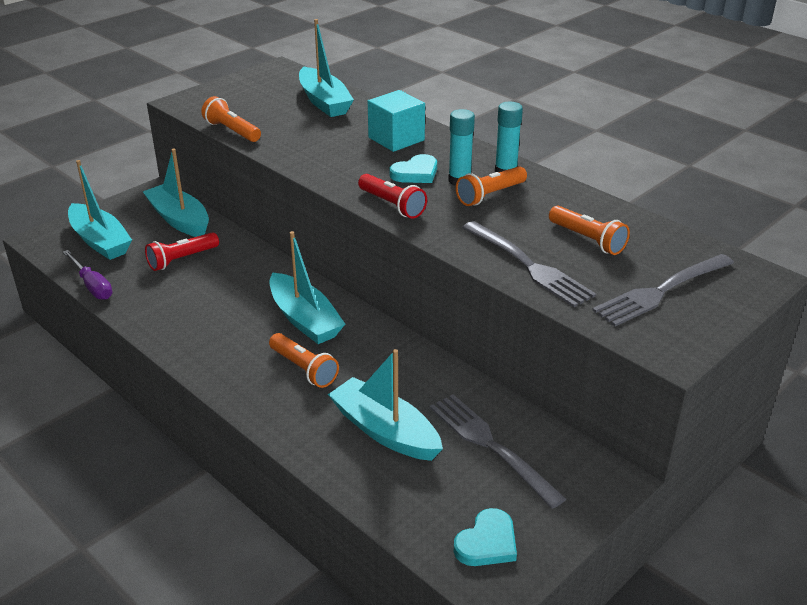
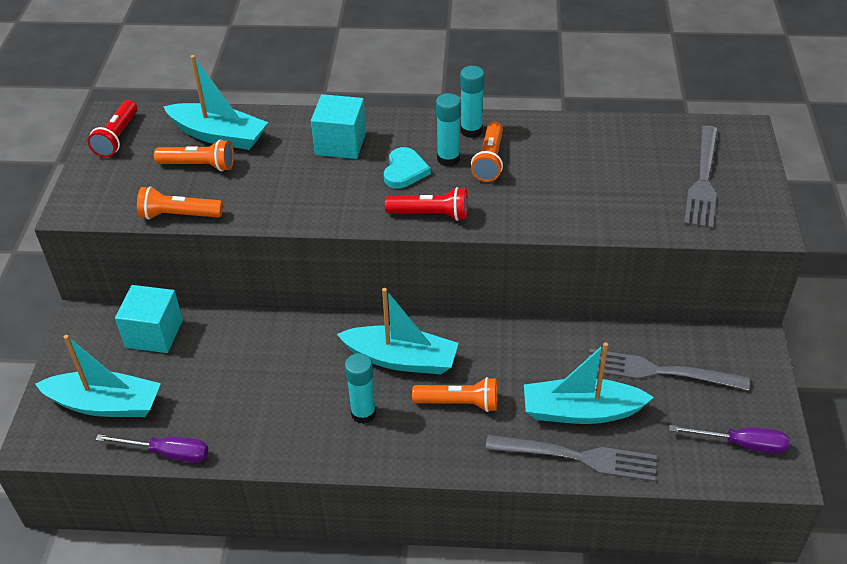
camera: 40 degrees left, 10 degrees up
turquoise boat [143,149,209,237] -> turquoise cube [115,285,183,353]
red flashlight [145,232,219,271] -> red flashlight moved to [88,100,137,157]
turquoise heart [454,508,517,566] -> purple screwdriver [669,425,790,454]
grey fork [462,221,596,307] -> grey fork moved to [485,435,657,482]
orange flashlight [549,206,630,255] -> orange flashlight moved to [154,139,234,171]
none -> turquoise glue stick [345,353,376,424]

